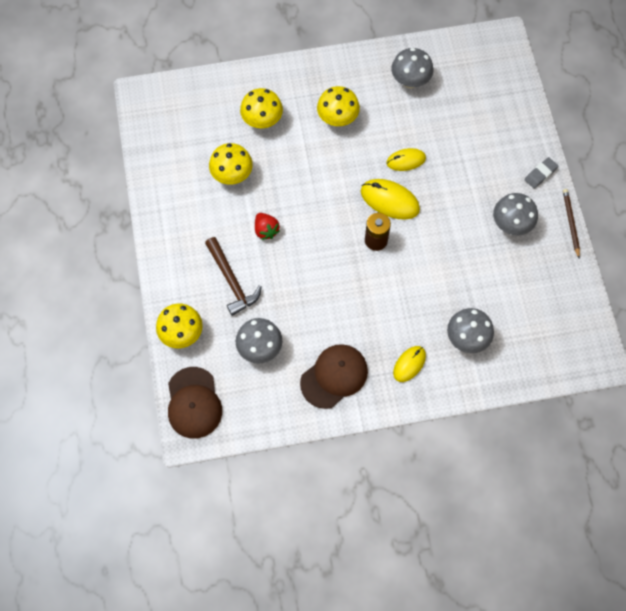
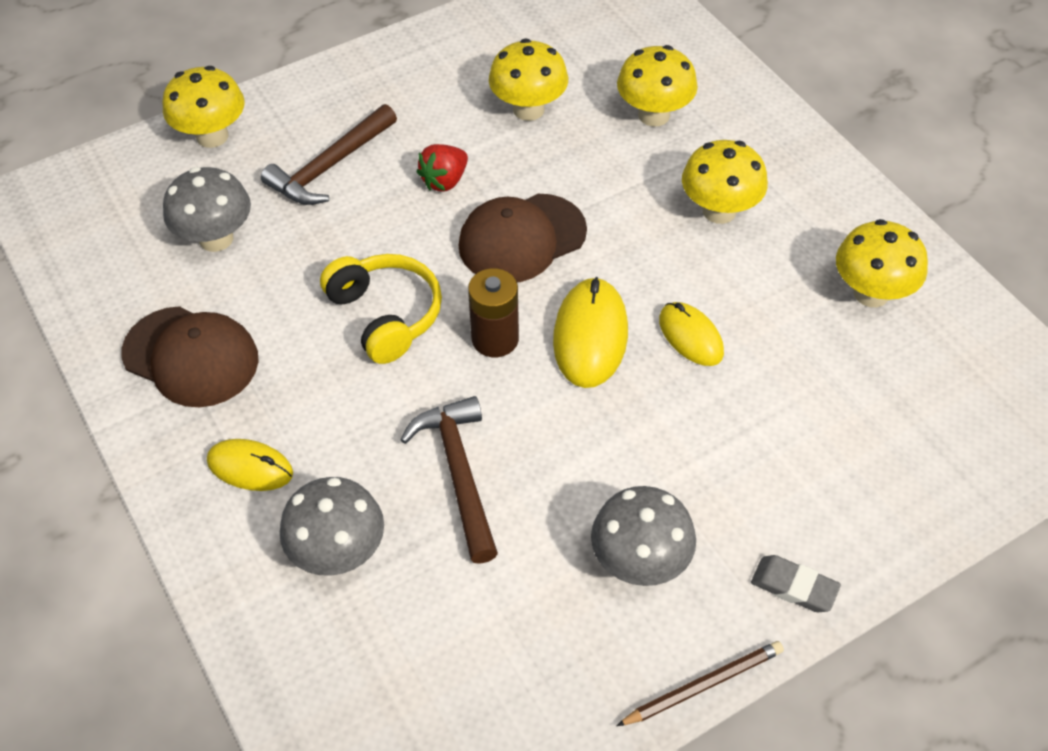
camera: 70 degrees right, 15 degrees down
brown cap [168,367,222,439] -> brown cap moved to [459,194,587,282]
grey mushroom [391,48,433,88] -> yellow mushroom [836,219,928,307]
none -> yellow headphones [320,254,442,364]
none -> brown hammer [401,396,498,564]

